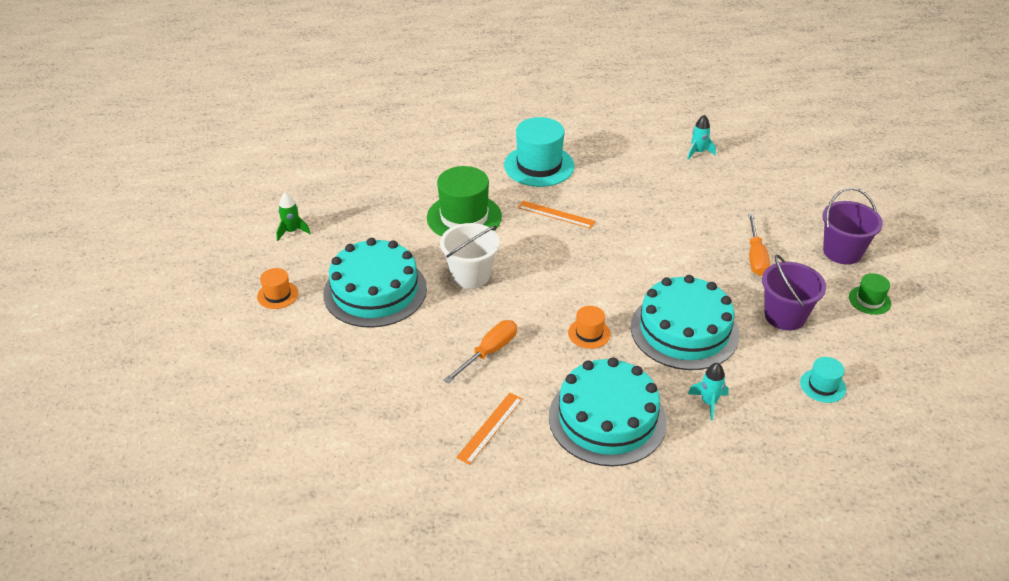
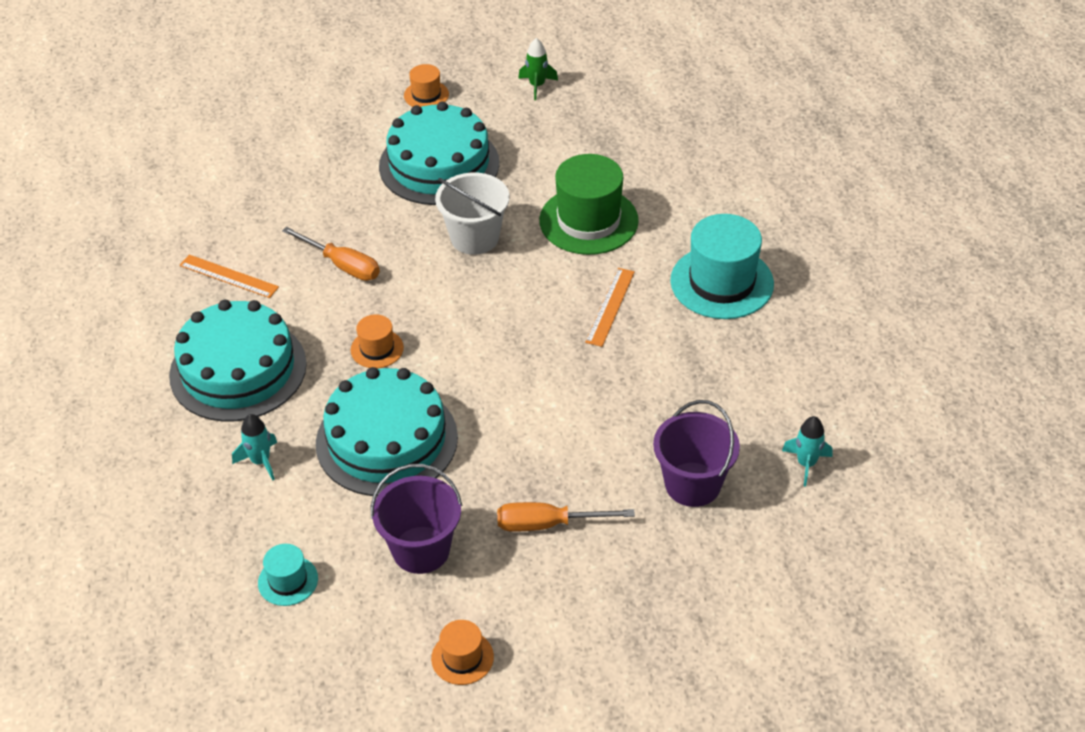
camera: 85 degrees right, 5 degrees up
purple bucket [822,188,883,265] -> purple bucket moved to [653,400,740,507]
green hat [849,273,891,315] -> orange hat [431,620,494,685]

